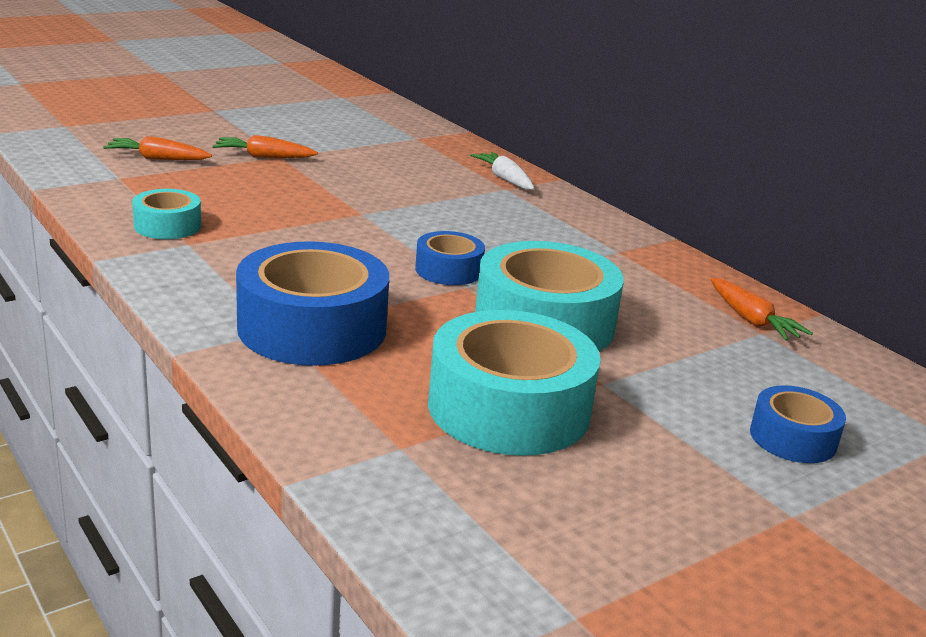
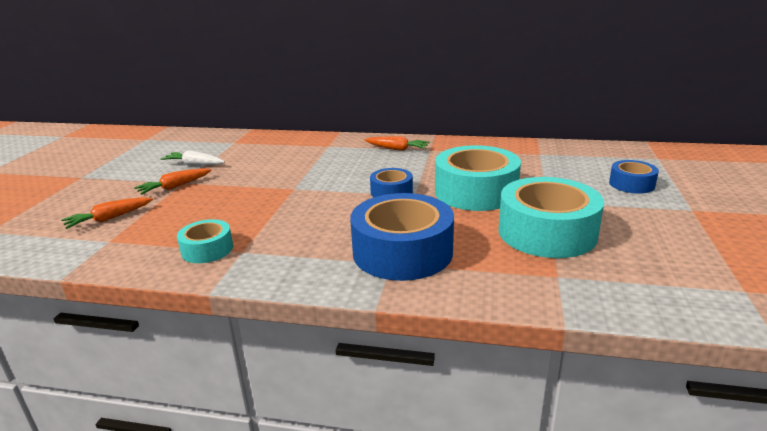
camera: 40 degrees left, 0 degrees up
white carrot [470,152,534,190] -> white carrot moved to [161,151,225,165]
orange carrot [711,278,813,341] -> orange carrot moved to [365,136,430,151]

